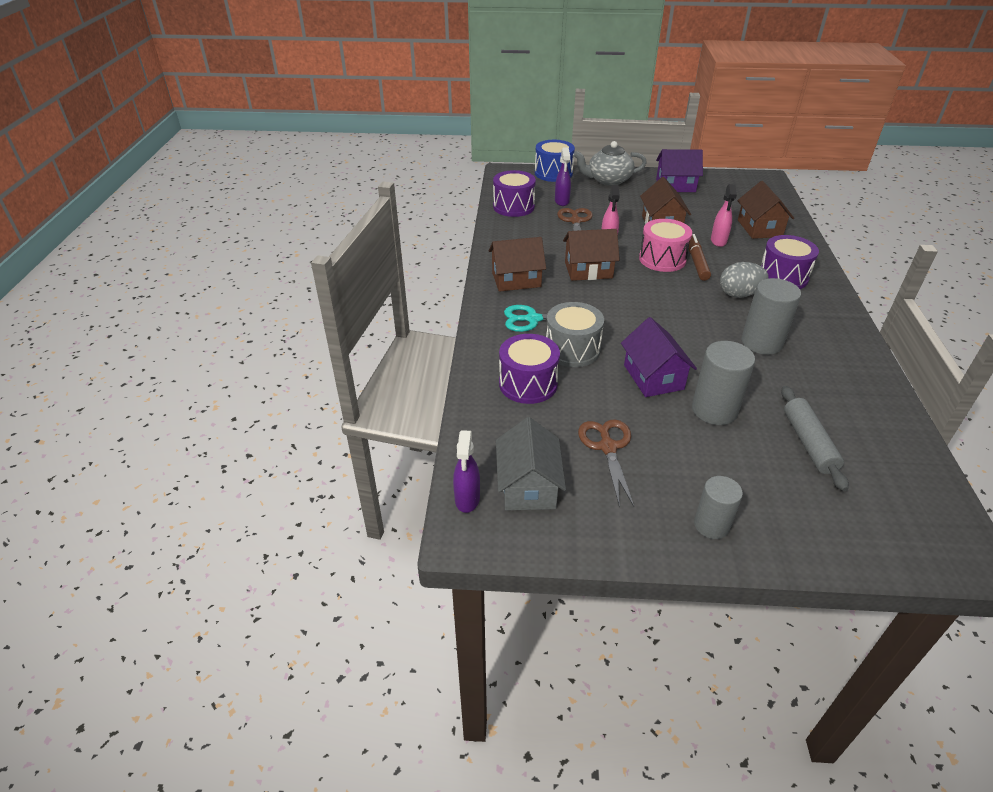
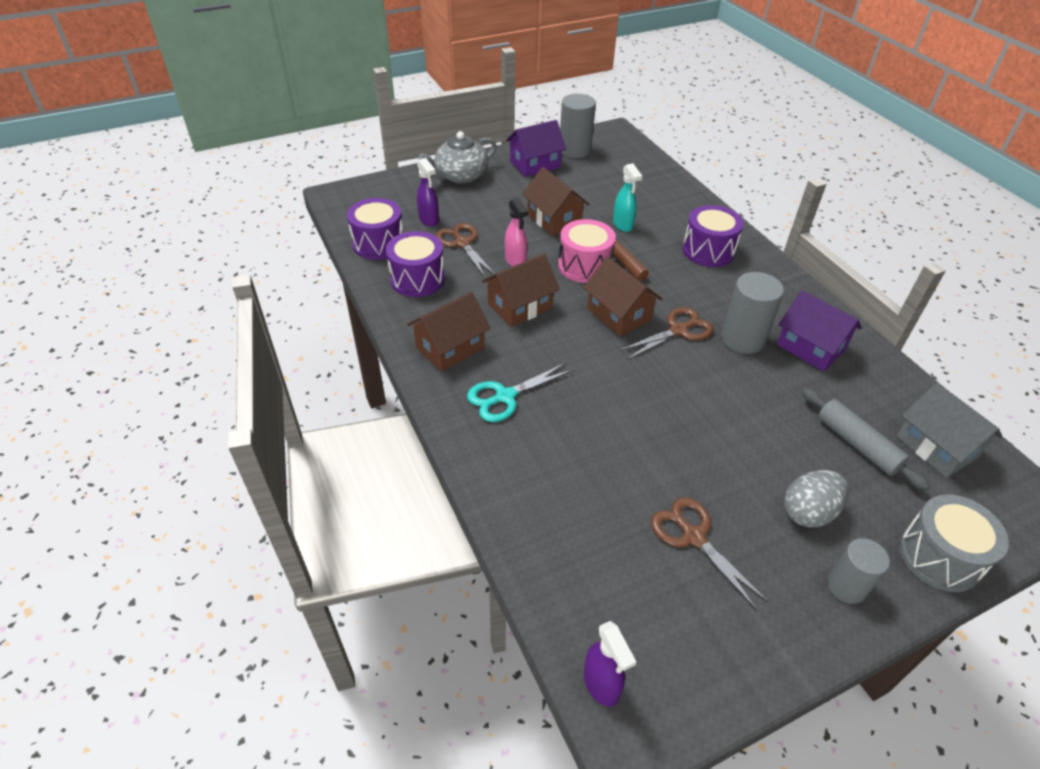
camera: 30 degrees left, 5 degrees up
grey house [496,417,566,510] -> grey house moved to [897,383,1002,478]
purple drum [499,334,560,404] -> purple drum moved to [386,231,445,297]
blue drum [535,140,575,182] -> none
grey drum [546,302,604,367] -> grey drum moved to [899,494,1009,592]
purple house [621,317,697,397] -> purple house moved to [777,290,862,371]
grey cylinder [692,341,755,425] -> grey cylinder moved to [560,94,596,158]
pink spray bottle [711,184,737,247] -> turquoise spray bottle [613,163,642,232]
grey egg [720,262,768,298] -> grey egg moved to [784,470,849,527]
brown house [737,181,794,239] -> brown house moved to [583,257,662,336]
none -> brown scissors [619,307,714,360]

